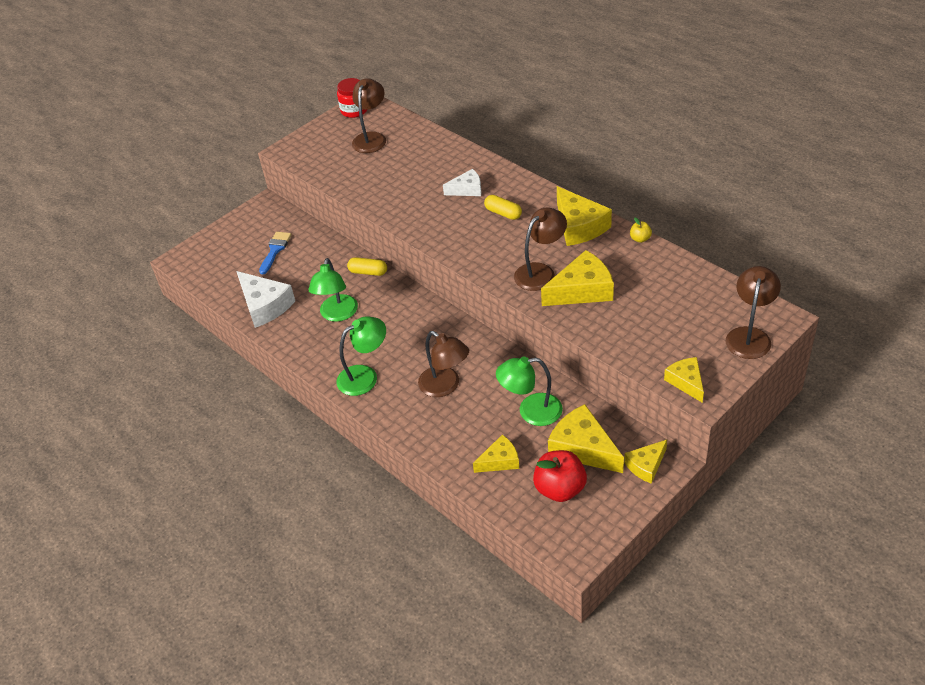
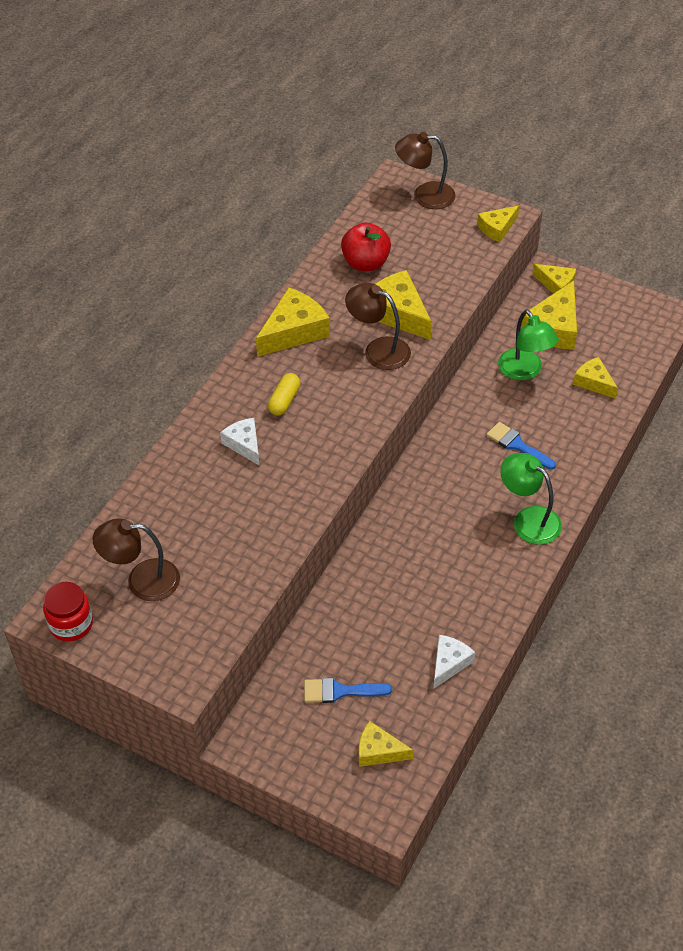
camera: 110 degrees left, 5 degrees up
white cheese [236,271,295,328] -> white cheese [433,635,475,689], size x0.60
green lamp [308,258,358,322] -> none
yellow capsule [347,257,387,276] -> none
brown lamp [418,331,469,397] -> blue brush [486,422,556,470]
red apple [533,450,587,502] -> red apple moved to [341,222,391,271]
yellow apple [630,218,652,243] -> none
none -> yellow cheese [359,721,414,767]

